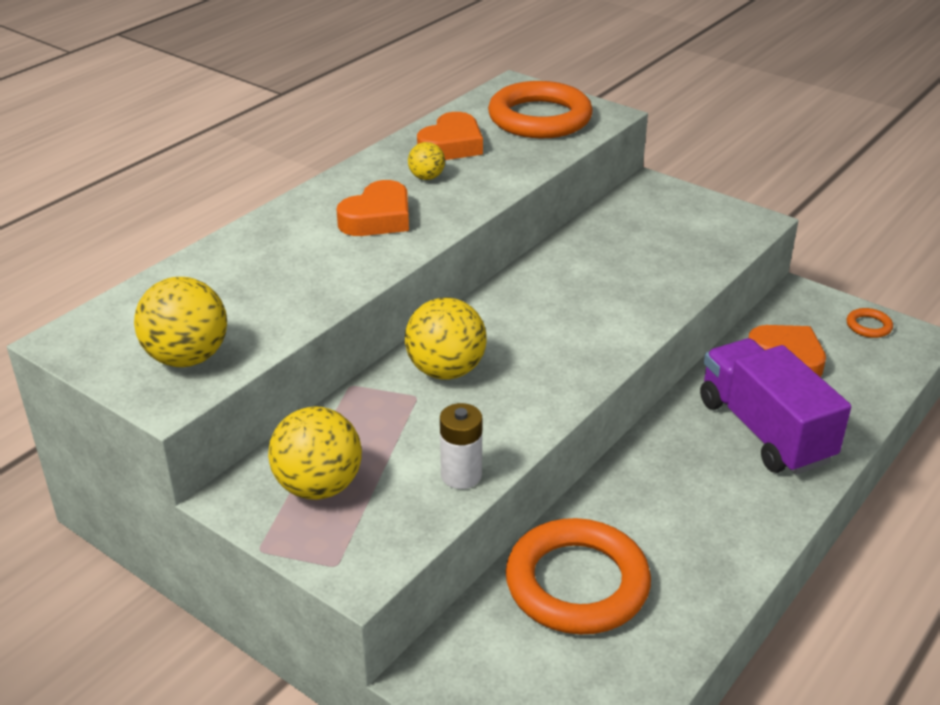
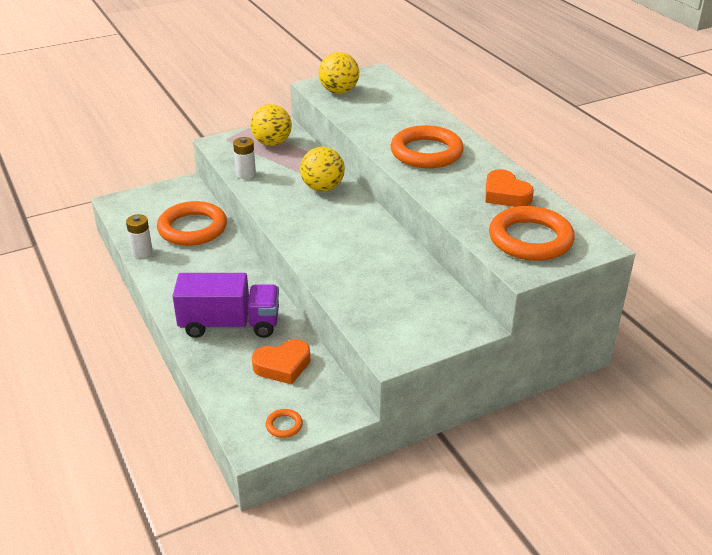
camera: 115 degrees right, 0 degrees up
orange heart [336,180,409,236] -> orange ring [391,125,464,168]
yellow ball [408,142,445,180] -> none
none -> white battery [126,214,153,258]

